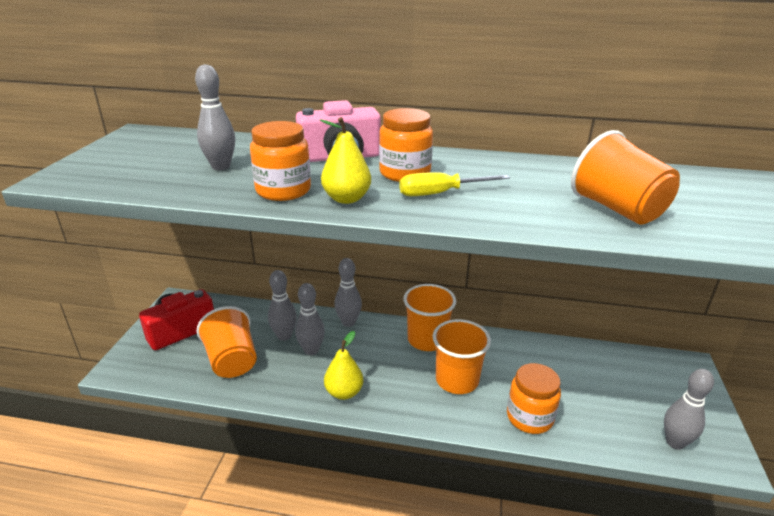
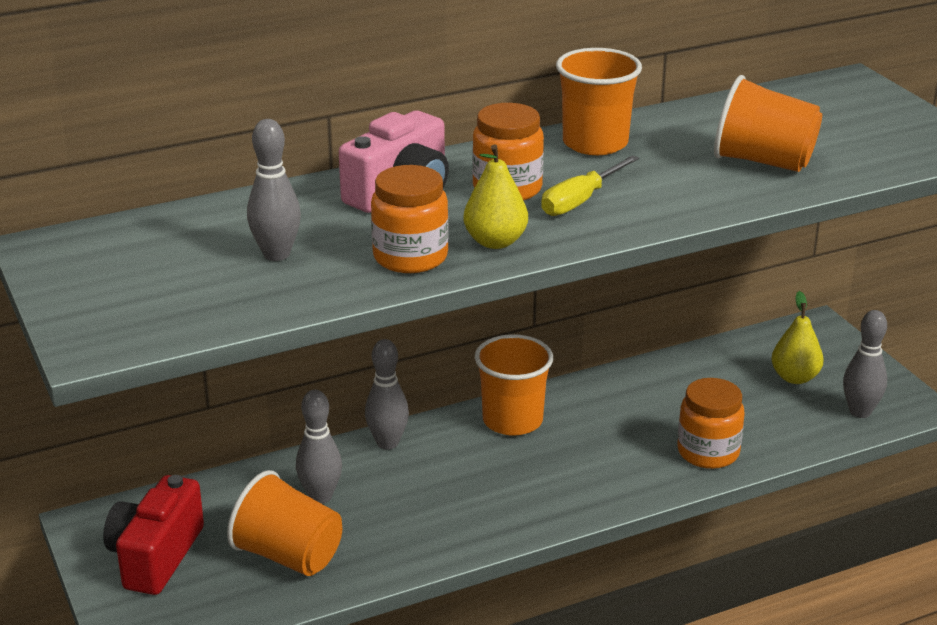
camera: 35 degrees left, 0 degrees up
grey bowling pin [295,283,325,355] -> none
yellow pear [324,331,363,400] -> yellow pear moved to [771,291,823,384]
orange cup [433,319,491,394] -> orange cup moved to [556,48,642,155]

